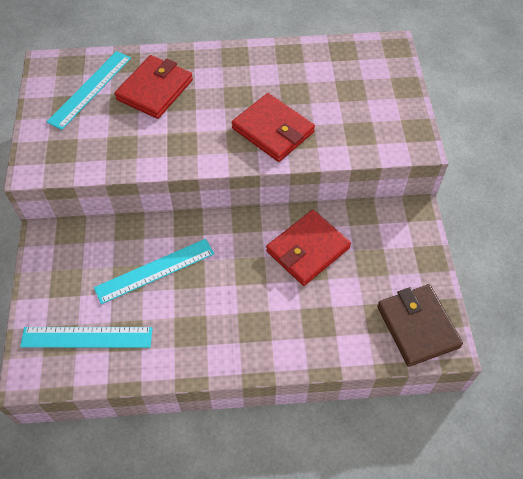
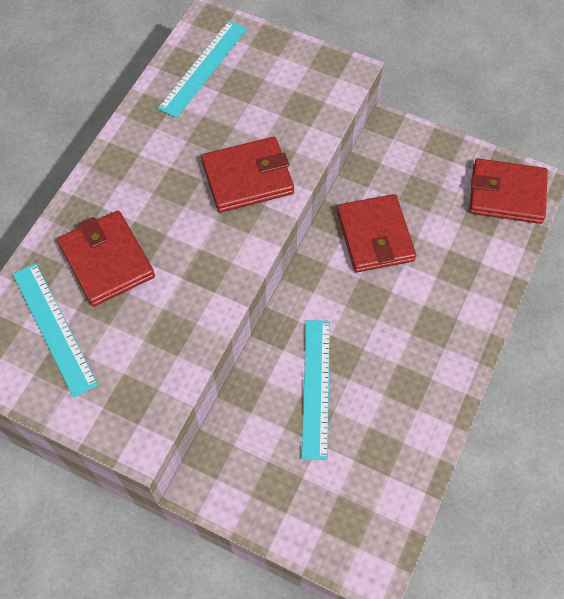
camera: 60 degrees left, 5 degrees up
turquoise ruler [20,327,152,348] -> turquoise ruler moved to [158,21,247,118]
brown wallet [377,284,463,367] -> red wallet [469,158,548,224]

